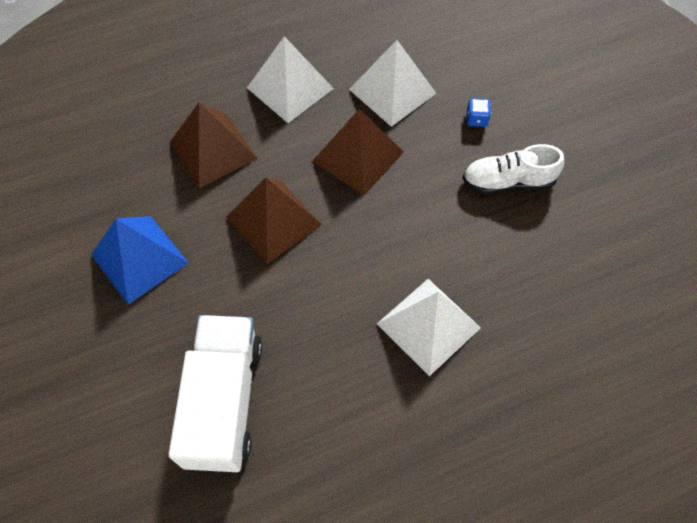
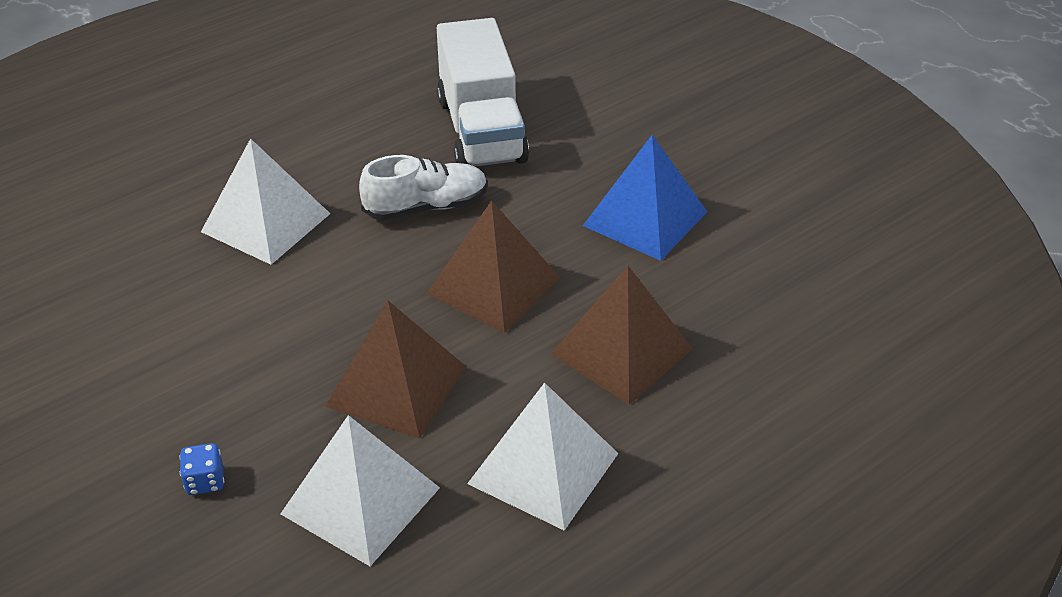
camera: 165 degrees right, 20 degrees down
white shoe [462,144,564,194] -> white shoe moved to [359,155,488,220]

